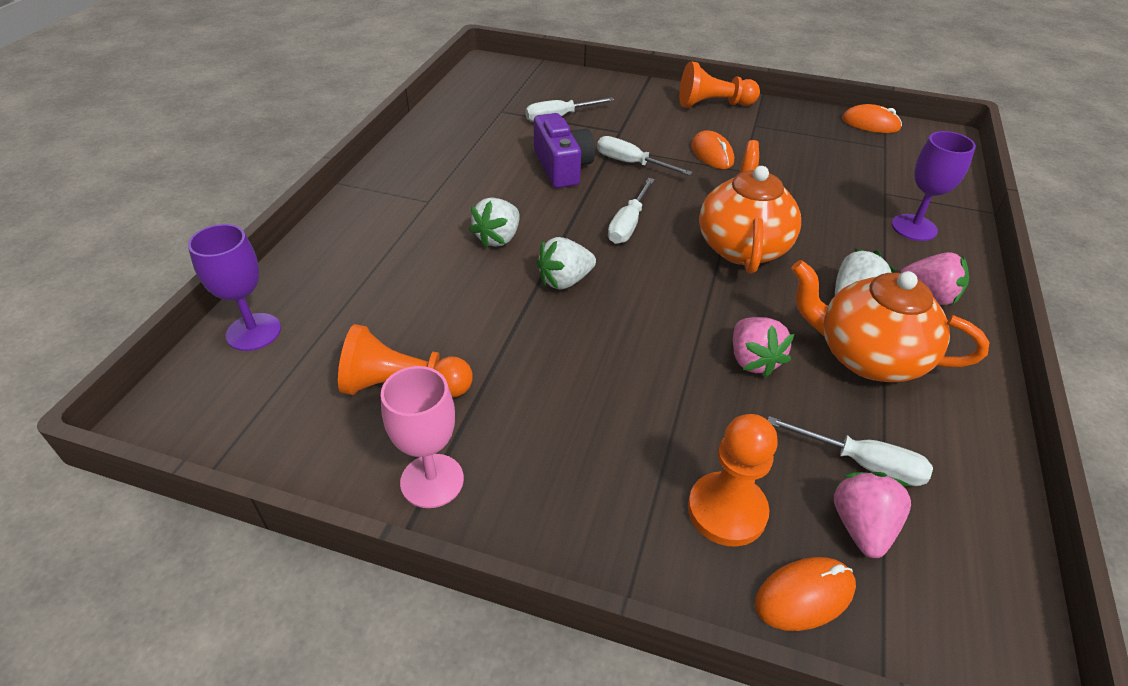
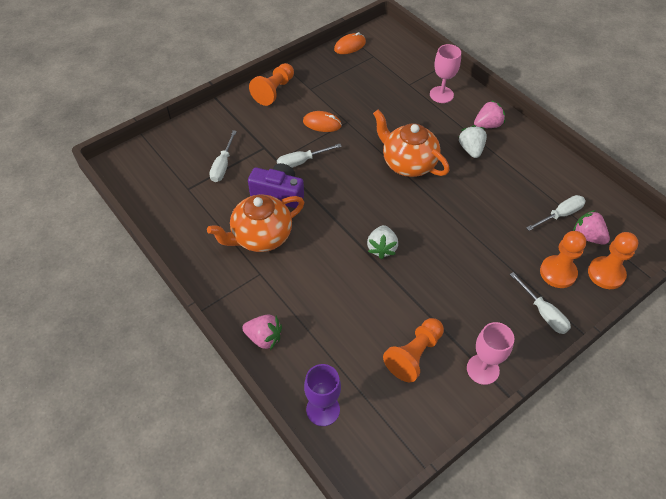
camera: 55 degrees left, 10 degrees up
white strawberry [469,198,519,248] -> none
white screwdriver [608,178,655,244] -> white screwdriver moved to [510,272,571,334]
pink strawberry [733,317,794,378] -> pink strawberry moved to [242,315,282,350]
orange mouse [755,557,856,631] -> orange pawn [588,232,638,289]
orange teapot [791,260,989,382] -> orange teapot moved to [207,195,304,252]
purple goblet [892,131,976,241] -> pink goblet [430,44,461,103]

